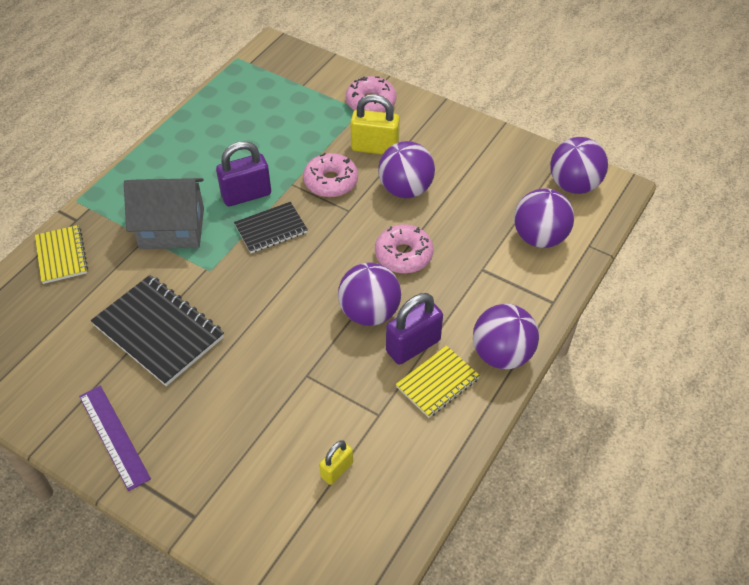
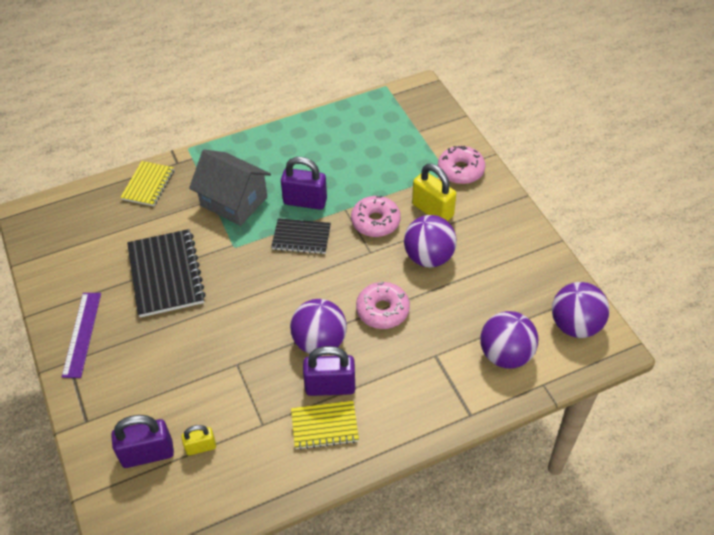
camera: 35 degrees right, 0 degrees up
purple ball [473,304,539,369] -> none
none -> purple padlock [111,415,174,468]

